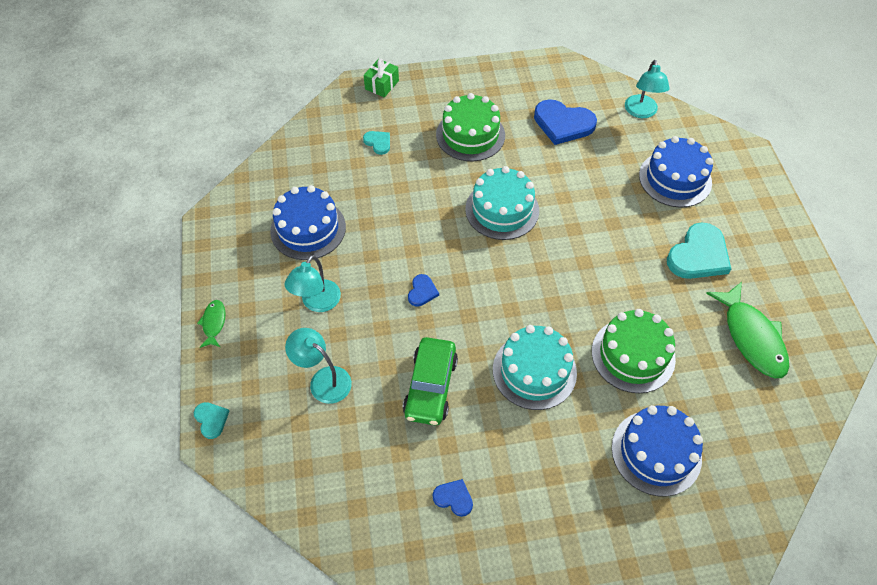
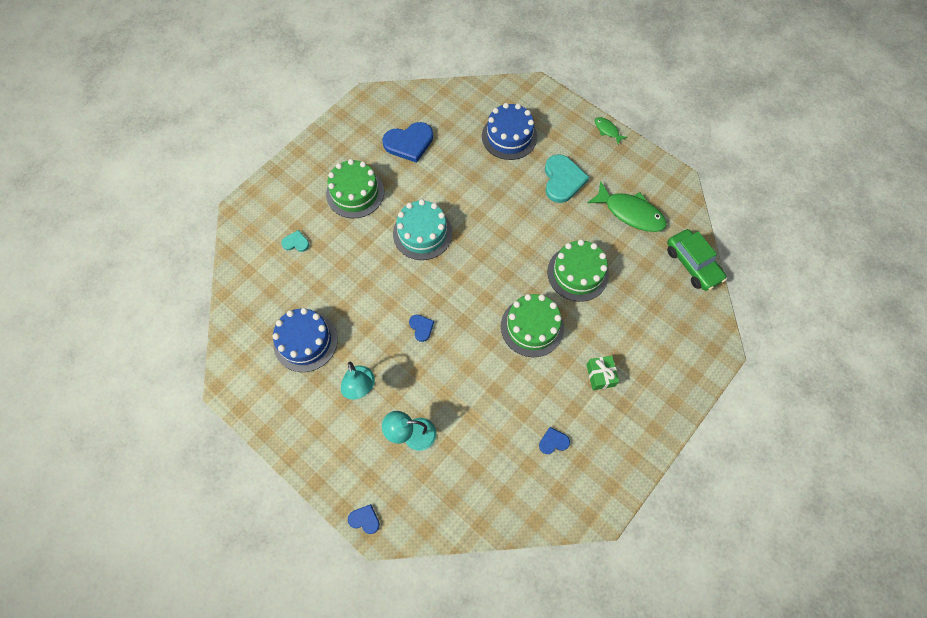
camera: 40 degrees left, 10 degrees up
turquoise heart [194,402,229,439] -> blue heart [348,504,380,534]
green fish [197,300,226,348] -> green fish moved to [595,117,627,144]
green gift [364,59,399,97] -> green gift moved to [586,356,619,390]
green car [403,337,458,425] -> green car moved to [667,229,727,291]
turquoise cake [493,325,577,410] -> green cake [501,294,564,357]
blue cake [612,405,703,497] -> none
turquoise lamp [625,60,670,118] -> none

